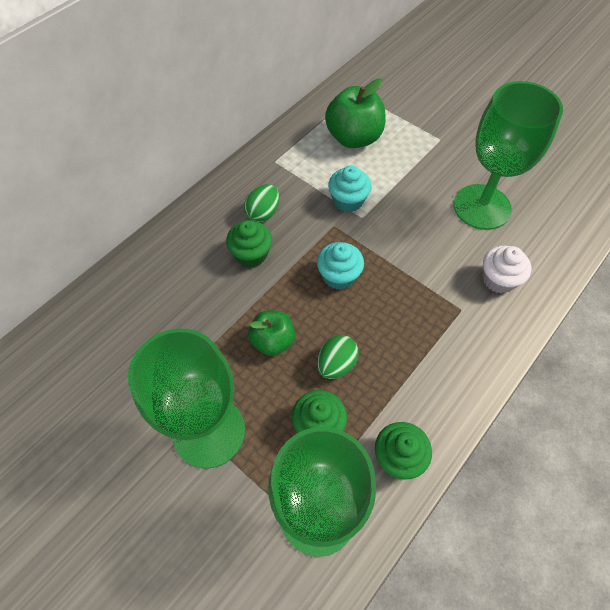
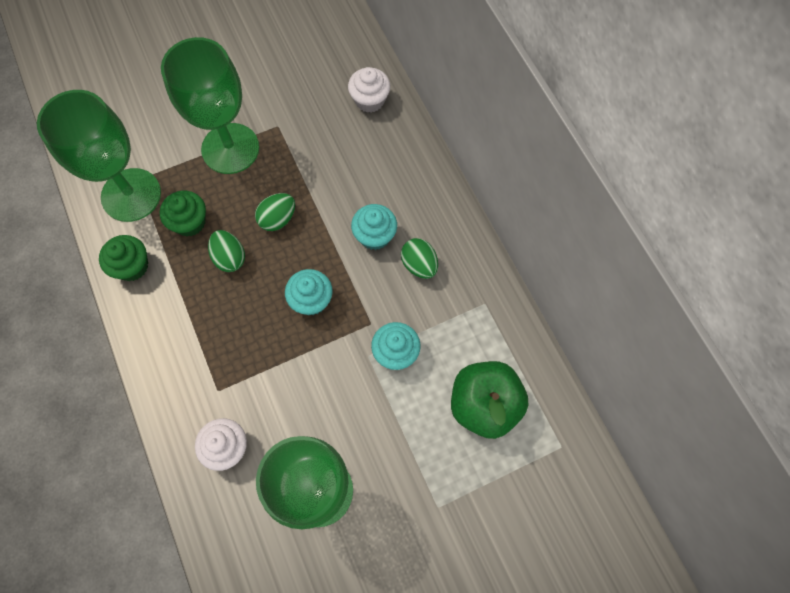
camera: 115 degrees right, 10 degrees up
green cupcake [226,220,272,267] -> turquoise cupcake [351,204,397,250]
green apple [248,310,295,356] -> green egg [255,193,295,231]
none -> white cupcake [348,67,390,113]

